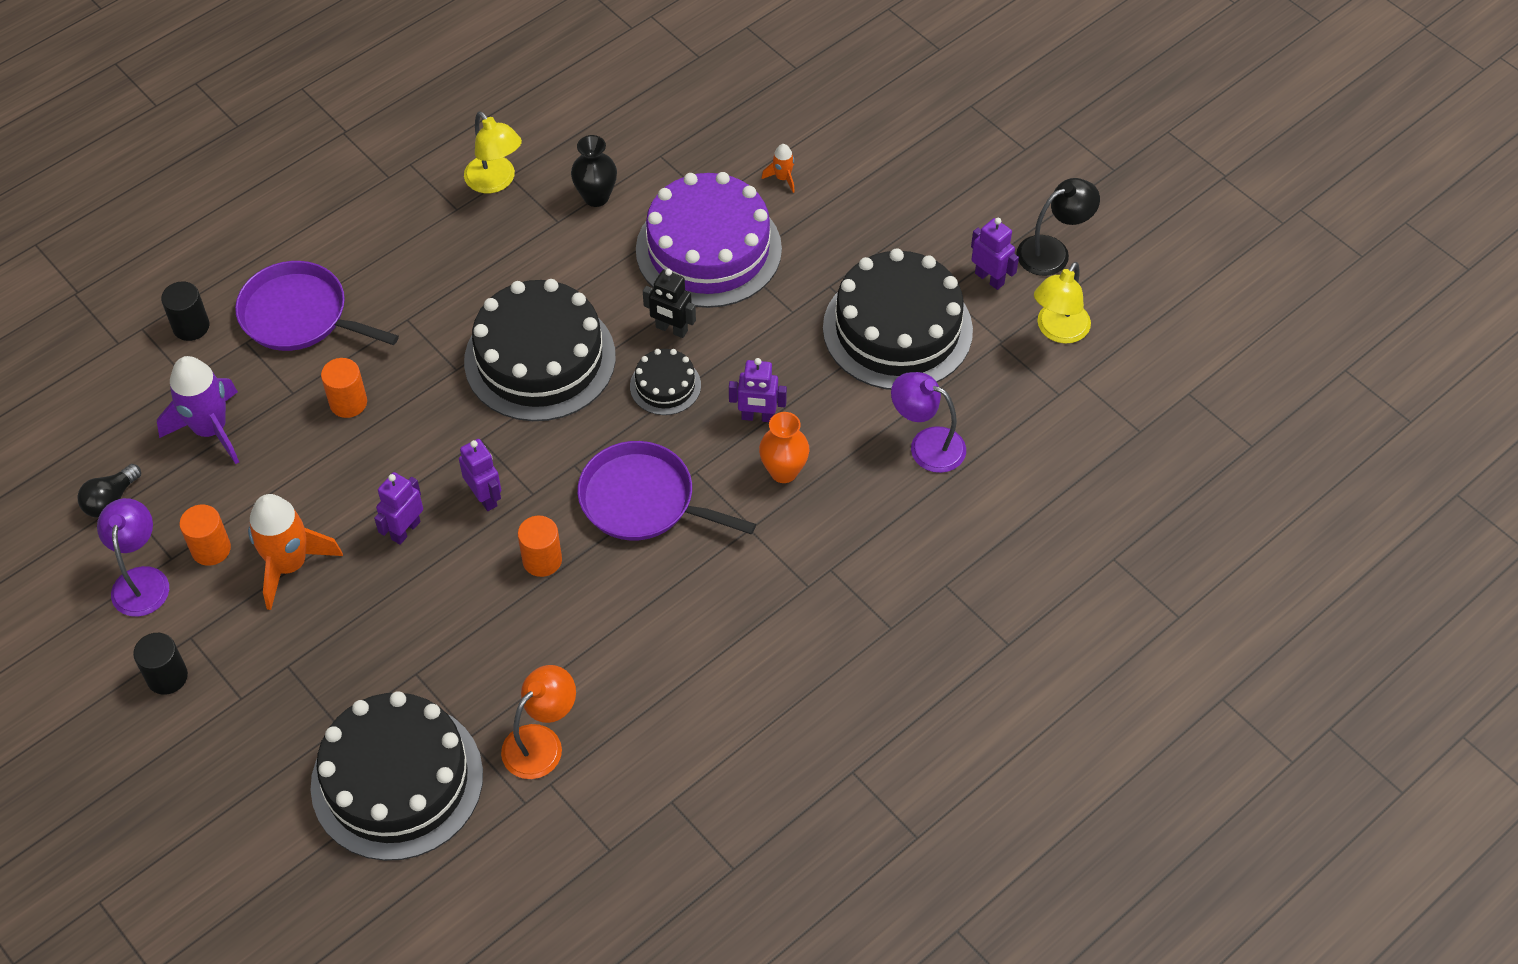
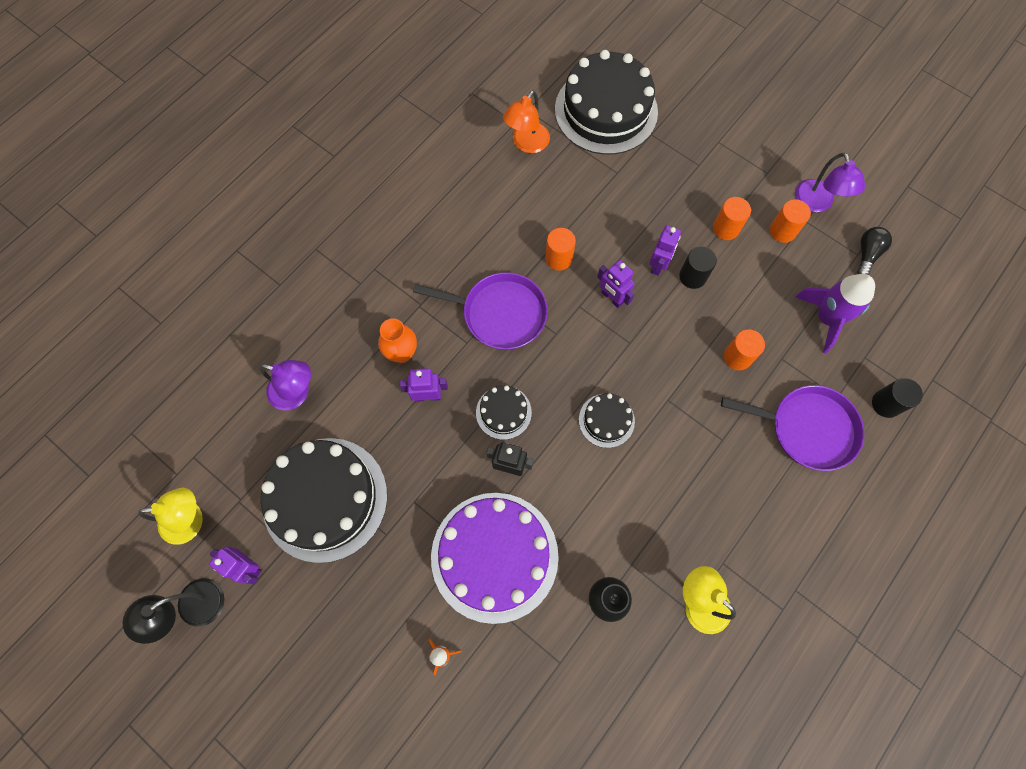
camera: 170 degrees right, 15 degrees up
black cylinder [133,633,188,695] -> black cylinder moved to [679,246,717,289]
orange rocket [248,494,343,610] -> orange cylinder [713,197,751,240]
black cake [464,279,616,421] -> black cake [579,393,635,448], size x0.47
yellow lamp [1034,262,1091,344] -> yellow lamp turned 60 degrees clockwise [138,488,203,545]

